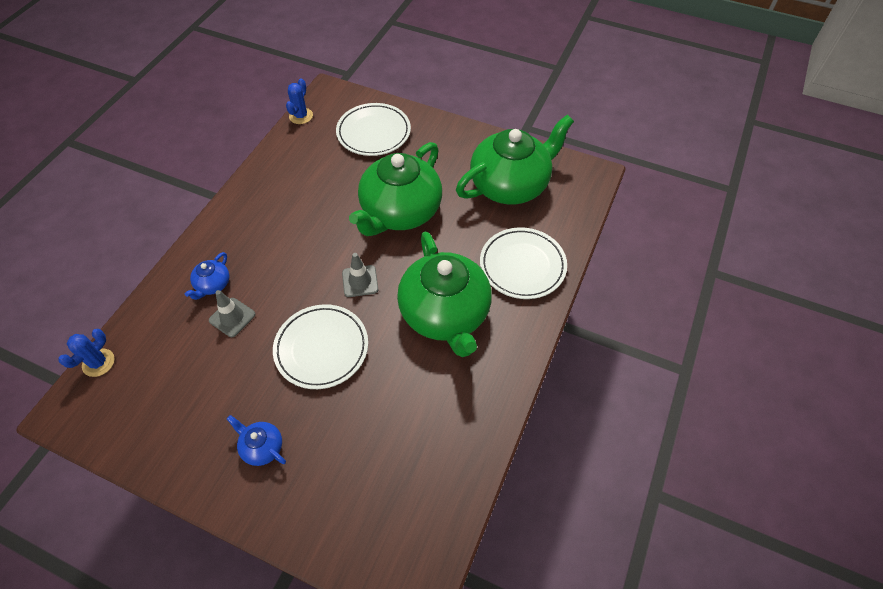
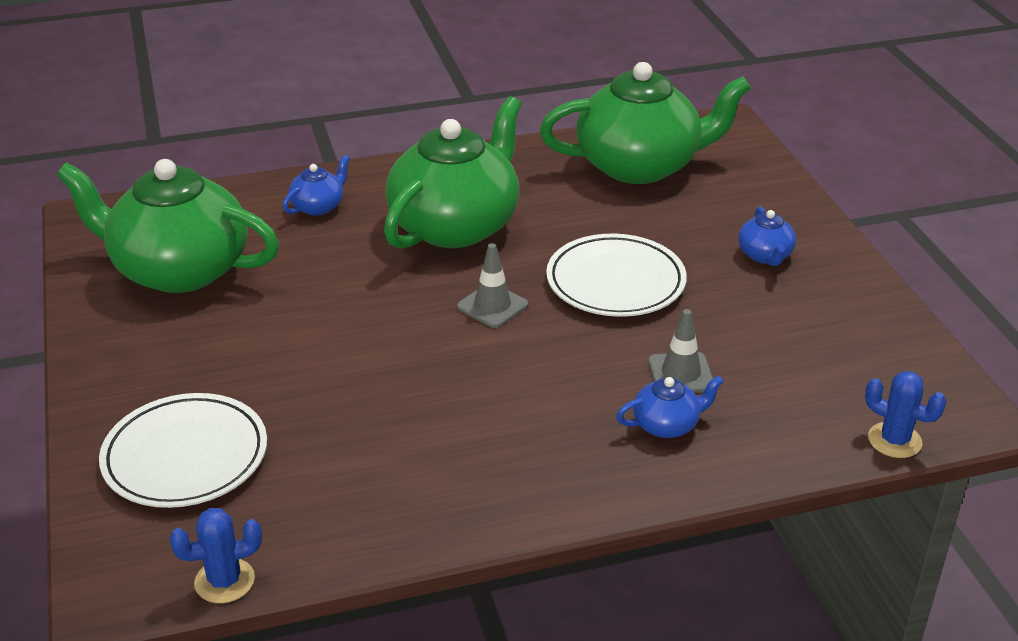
camera: 130 degrees left, 20 degrees down
blue cactus [58,329,115,377] -> blue cactus turned 45 degrees clockwise [865,371,946,458]
green teapot [349,142,442,236] -> green teapot moved to [540,62,751,184]
white plate [480,227,567,299] -> blue teapot [283,155,350,216]

